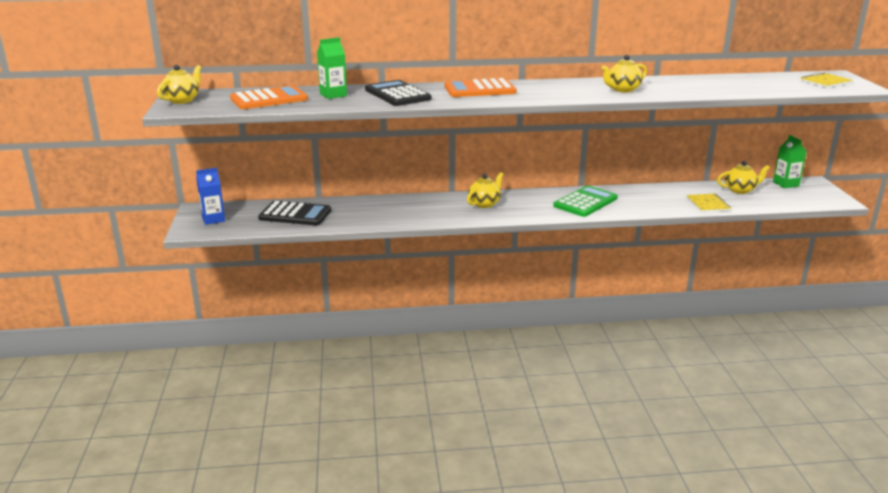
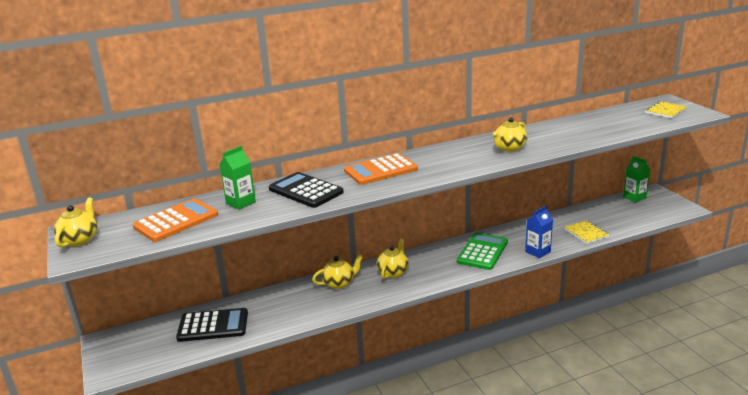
camera: 15 degrees left, 0 degrees up
blue carton [196,168,225,225] -> blue carton moved to [525,206,553,258]
yellow teapot [717,161,770,194] -> yellow teapot moved to [312,254,363,289]

